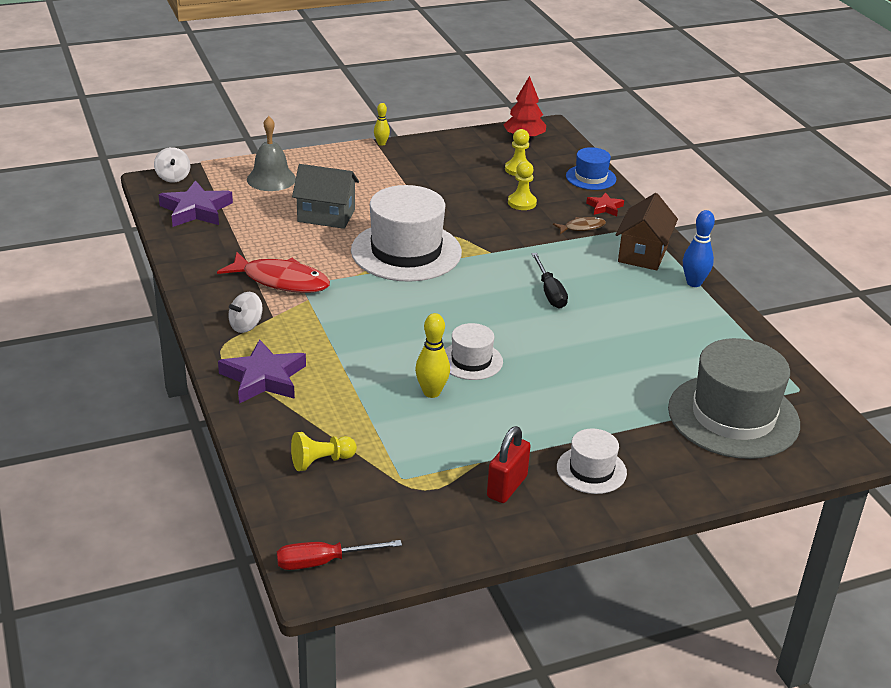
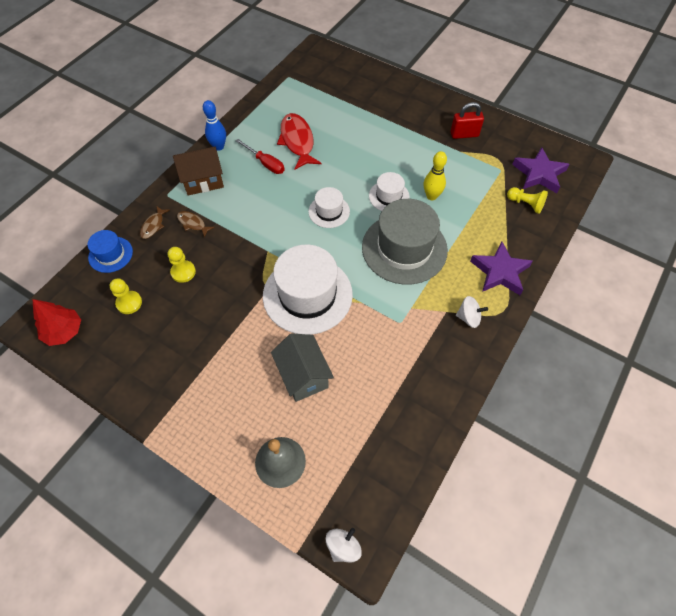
camera: 125 degrees left, 25 degrees up
purple star [159,180,233,227] -> purple star moved to [512,147,569,193]
red fish [217,252,330,293] -> red fish moved to [277,113,321,170]
red screwdriver [277,540,402,570] -> red screwdriver moved to [236,139,285,174]
yellow bowling pin [374,103,390,146] -> none
black screwdriver [531,253,568,309] -> none
white hat [557,429,627,494] -> white hat moved to [308,187,350,228]
red star [586,192,624,216] -> brown fish [140,206,170,239]
grey hat [668,338,800,459] -> grey hat moved to [362,199,448,285]

